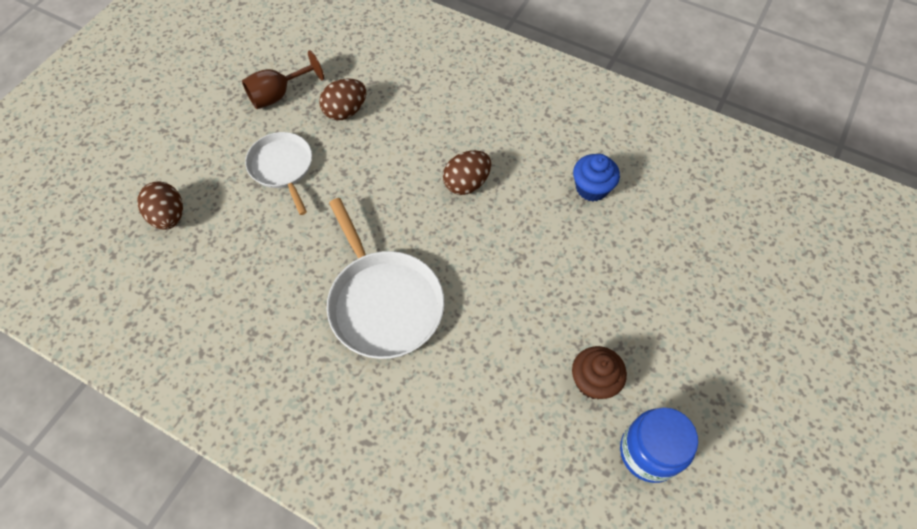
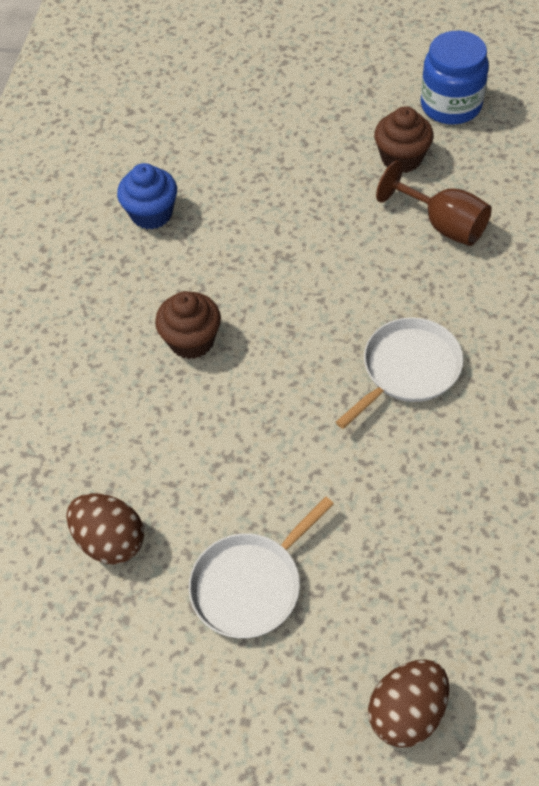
camera: 105 degrees left, 5 degrees down
brown goblet [242,50,324,109] -> brown goblet moved to [376,160,492,246]
white pan [327,198,444,359] -> white pan [336,317,463,429], size x0.64
brown egg [443,150,491,195] -> brown cupcake [155,291,221,359]

